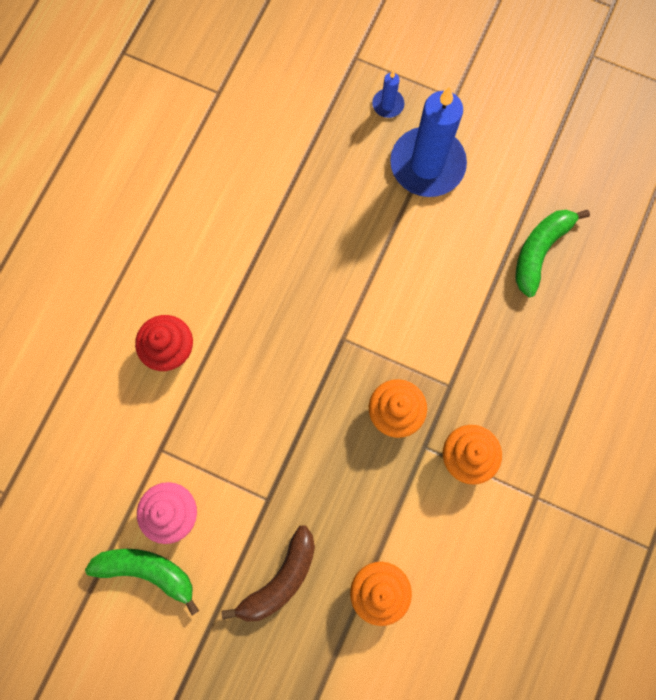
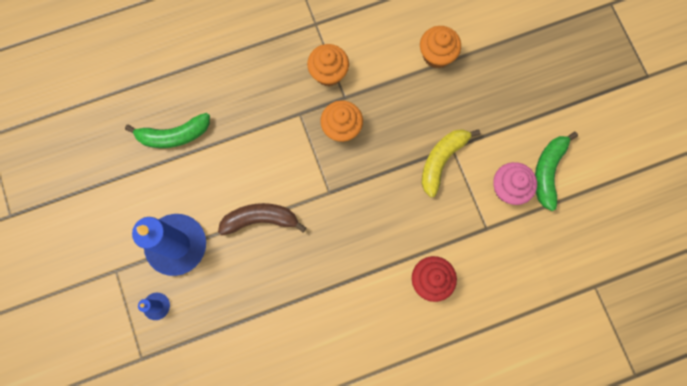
camera: 135 degrees left, 0 degrees up
green banana [85,549,199,616] -> green banana turned 45 degrees clockwise [535,132,578,211]
brown banana [221,525,315,622] -> brown banana moved to [218,203,306,236]
none -> yellow banana [422,129,480,198]

